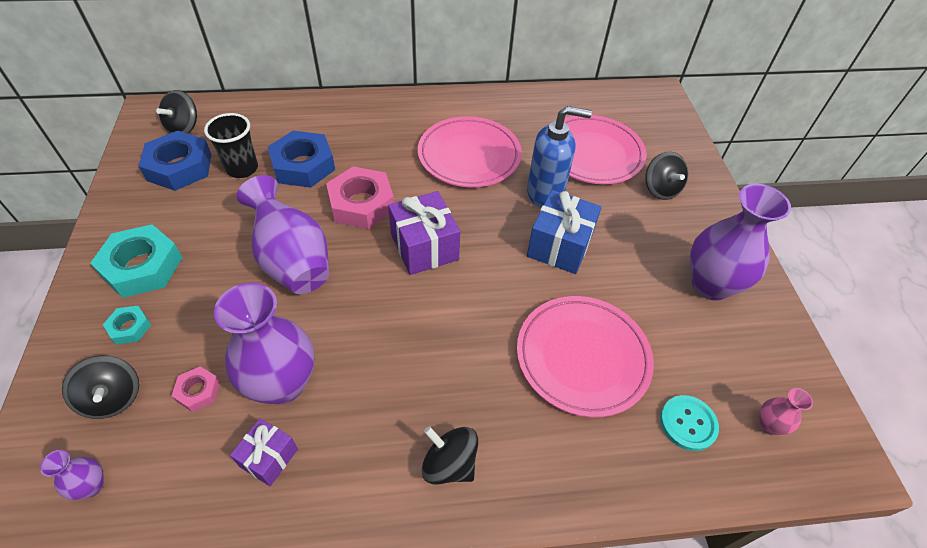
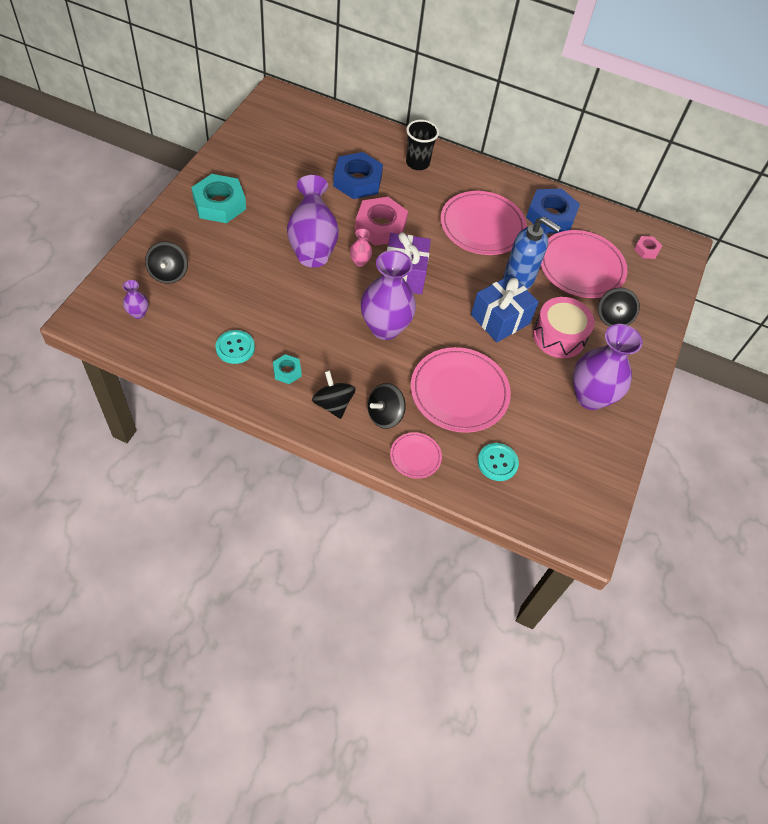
camera: 25 degrees right, 5 degrees up
turquoise nut [103,306,151,345] -> turquoise nut moved to [273,354,301,384]
blue nut [139,131,211,191] -> blue nut moved to [526,188,580,234]
black spinning top [156,90,197,134] -> black spinning top moved to [367,383,406,429]
pink nut [172,366,220,412] -> pink nut moved to [634,236,662,259]
black cup [204,113,258,178] -> black cup moved to [406,120,439,170]
purple vase [214,283,314,405] -> purple vase moved to [361,250,416,340]
purple gift [230,418,298,486] -> turquoise button [215,330,255,364]
pink vase [759,388,813,435] -> pink vase moved to [350,229,372,267]
none -> pink plate [390,432,442,479]
none -> pink drum [533,297,595,358]

